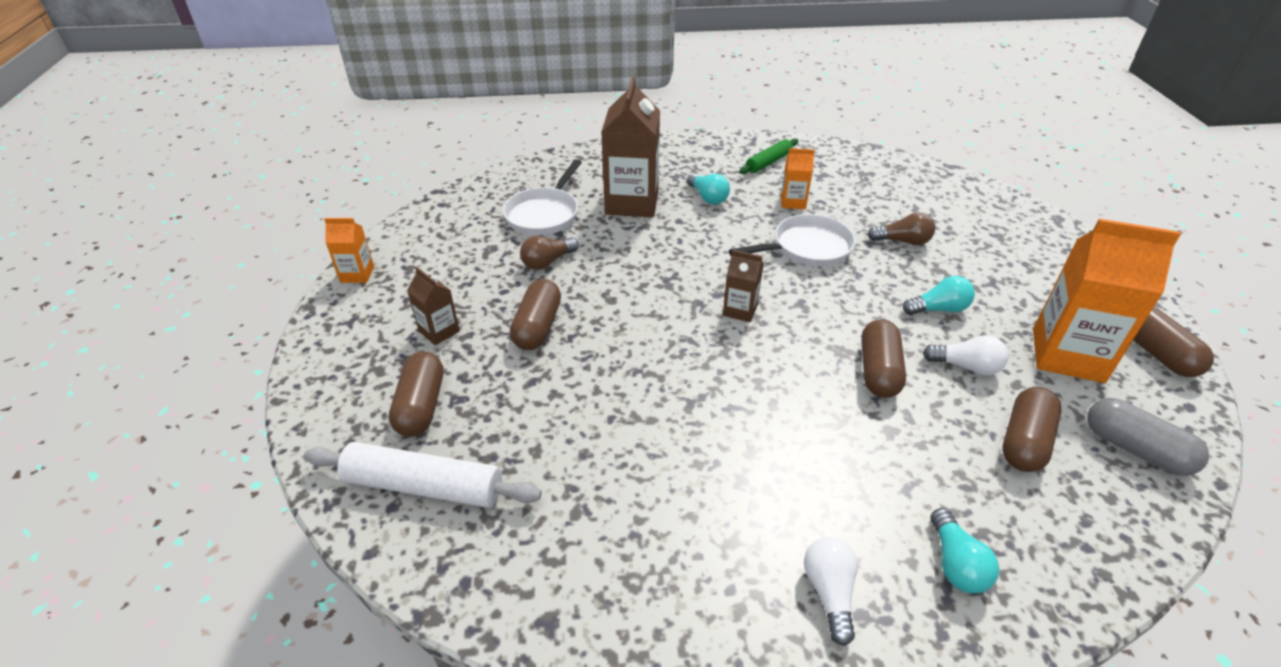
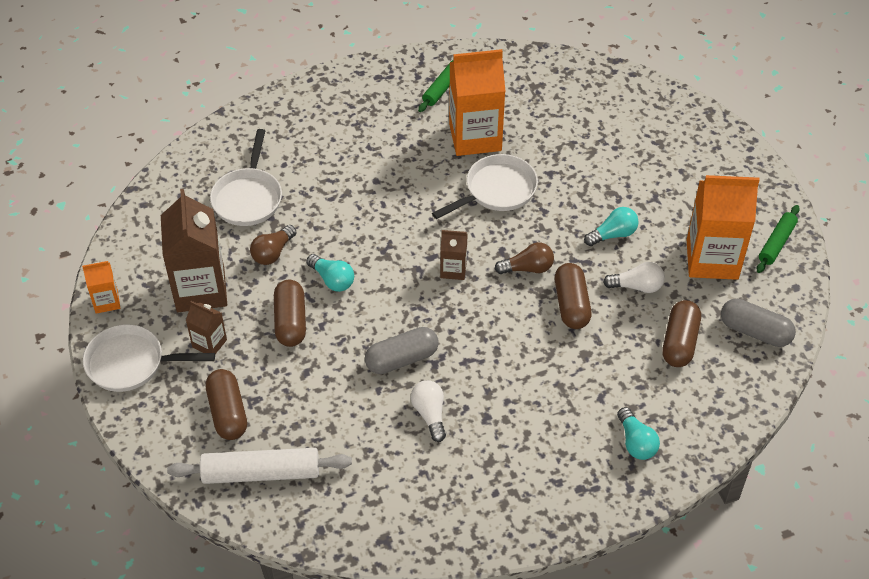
camera: 15 degrees left, 10 degrees up
brown carton [601,76,660,217] -> brown carton moved to [161,189,227,312]
turquoise light bulb [687,173,730,205] -> turquoise light bulb moved to [306,254,354,292]
orange carton [781,148,815,209] -> orange carton [449,49,505,156], size x2.05
white light bulb [804,537,858,646] -> white light bulb moved to [411,380,446,442]
brown light bulb [868,212,935,245] -> brown light bulb moved to [495,242,554,274]
brown capsule [1133,307,1214,377] -> green rolling pin [757,205,800,273]
none -> white pan [83,324,215,392]
none -> grey capsule [365,327,439,374]

